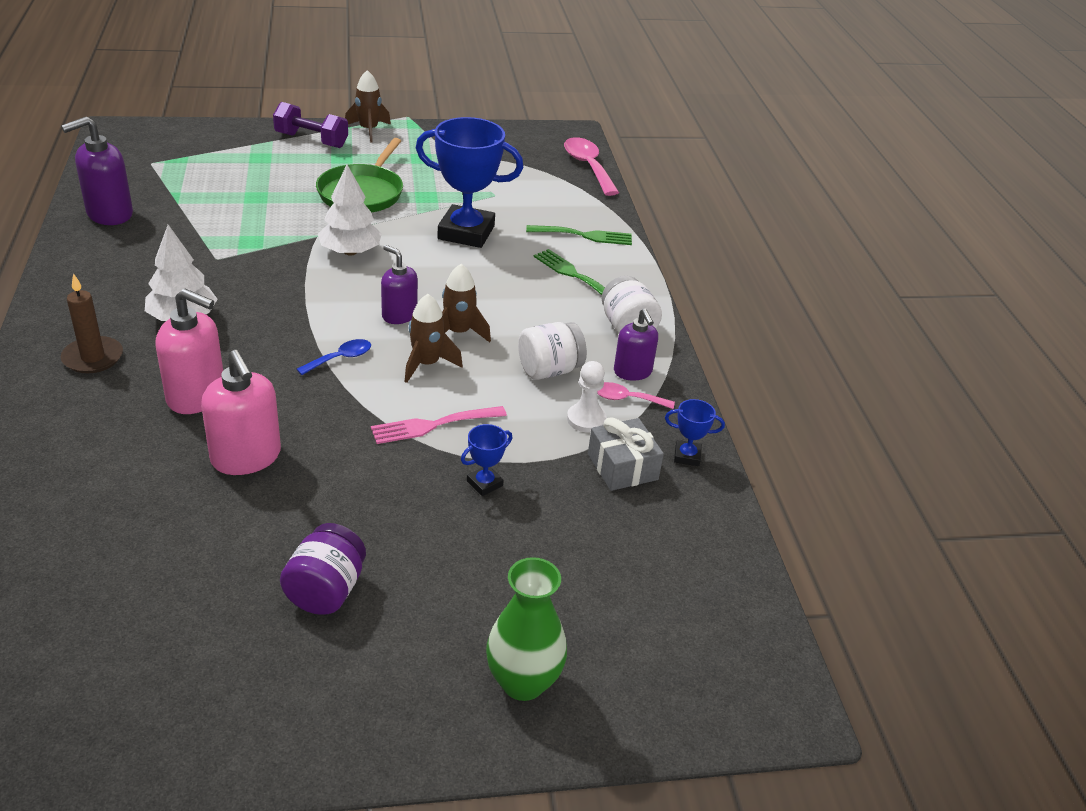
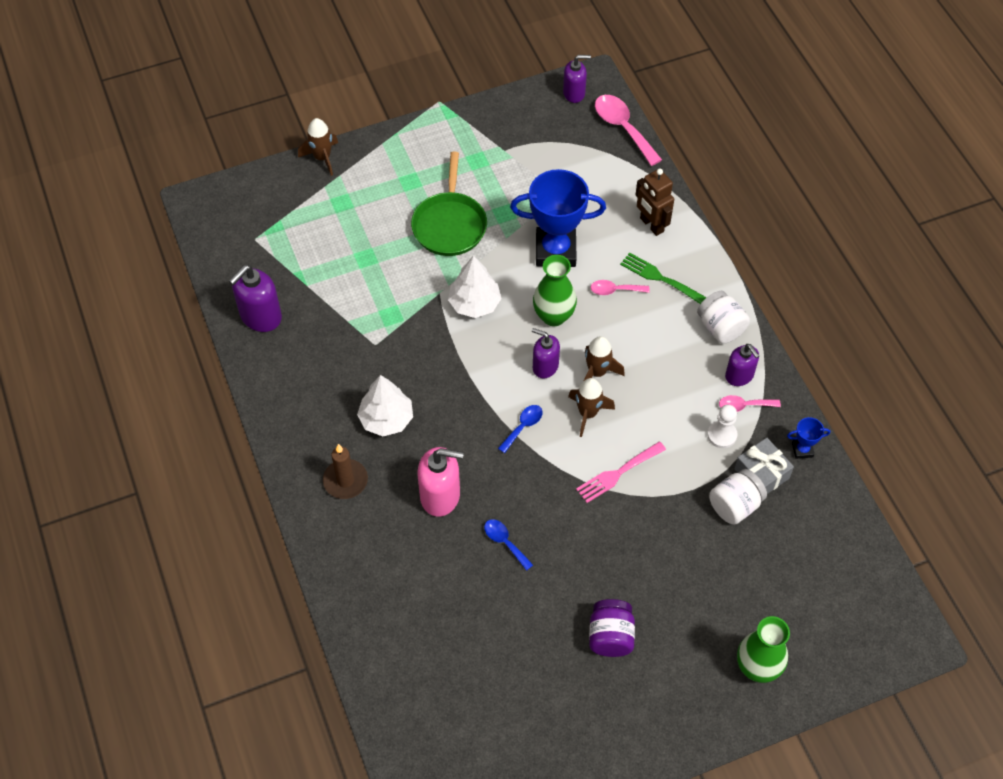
camera: 10 degrees left, 20 degrees up
pink soap dispenser [201,350,281,475] -> blue spoon [484,519,533,571]
purple dumbbell [273,102,348,148] -> none
brown rocket [345,70,391,142] -> brown rocket moved to [298,118,338,176]
blue trophy [461,424,512,496] -> none
white jar [518,322,587,380] -> white jar moved to [709,469,767,524]
green fork [526,225,632,245] -> brown robot [636,169,674,236]
none -> green vase [533,255,577,326]
none -> purple soap dispenser [563,55,591,103]
none -> pink spoon [590,280,650,295]

